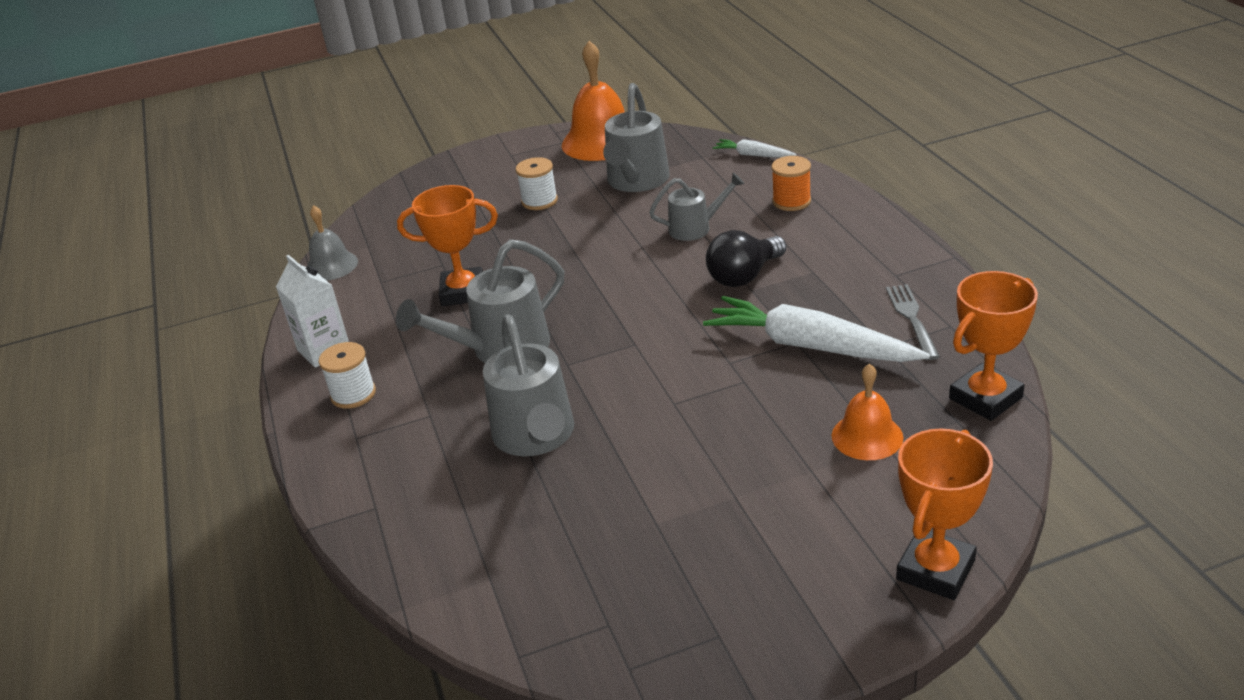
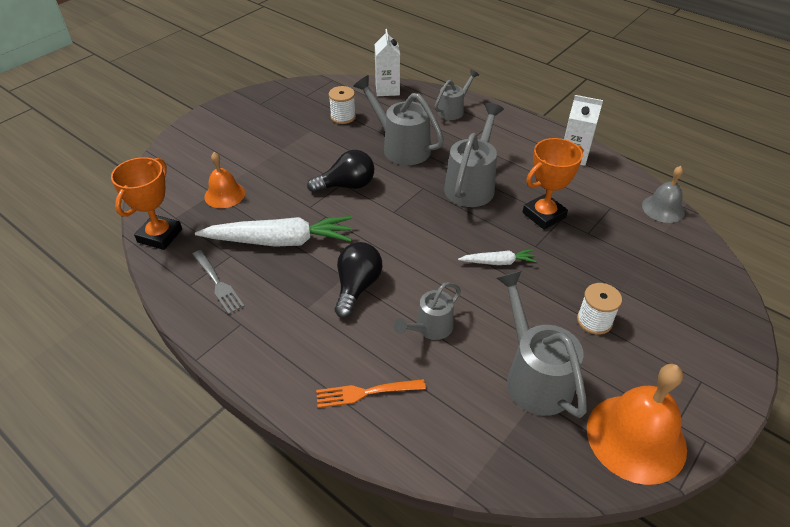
camera: 145 degrees right, 10 degrees up
white spool [319,342,376,409] -> white spool moved to [329,86,356,124]
white carrot [713,139,796,158] -> white carrot moved to [458,249,537,265]
orange spool [771,156,811,211] -> orange fork [316,379,426,408]
orange trophy [896,428,993,600] -> none
none -> black light bulb [307,150,374,193]
none -> white carton [375,29,400,96]
none -> grey watering can [435,69,479,120]

